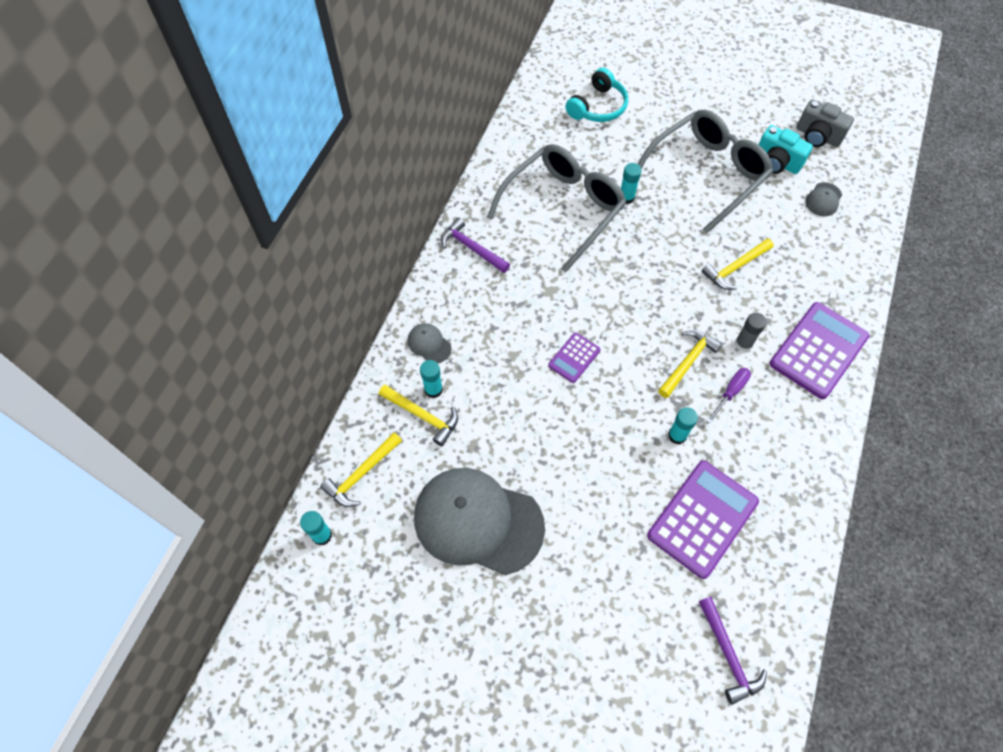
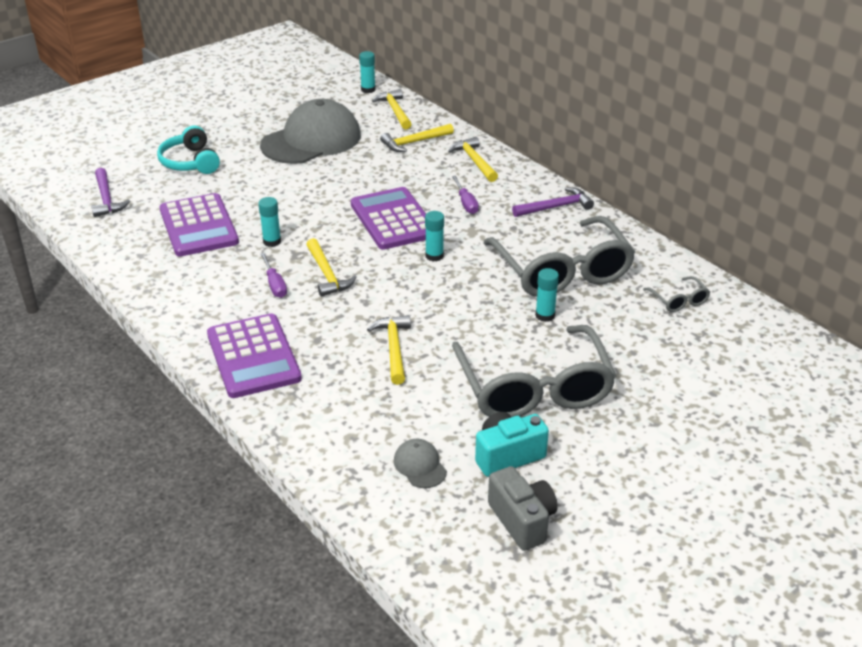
camera: 120 degrees right, 25 degrees down
grey cap [408,323,452,363] -> yellow hammer [448,137,498,182]
turquoise glue stick [420,360,443,398] -> turquoise glue stick moved to [425,211,444,261]
purple calculator [548,333,601,383] -> purple calculator [351,187,426,250], size x1.94
turquoise headphones [565,68,628,122] -> turquoise headphones moved to [157,125,220,174]
purple hammer [699,597,767,705] -> purple hammer turned 120 degrees counterclockwise [91,168,130,217]
grey glue stick [735,313,767,352] -> none
grey camera [796,100,854,147] -> grey camera turned 90 degrees clockwise [488,466,558,551]
none -> purple screwdriver [452,176,479,214]
none -> grey glasses [643,276,710,312]

